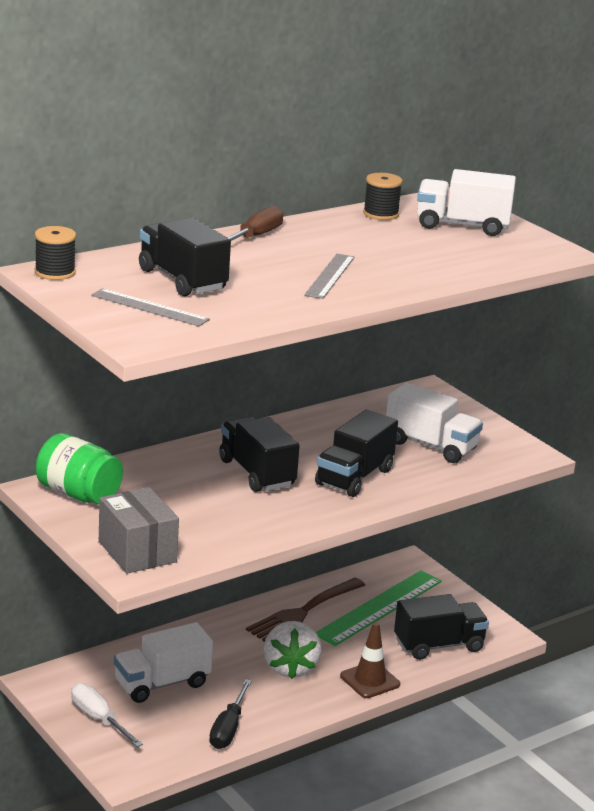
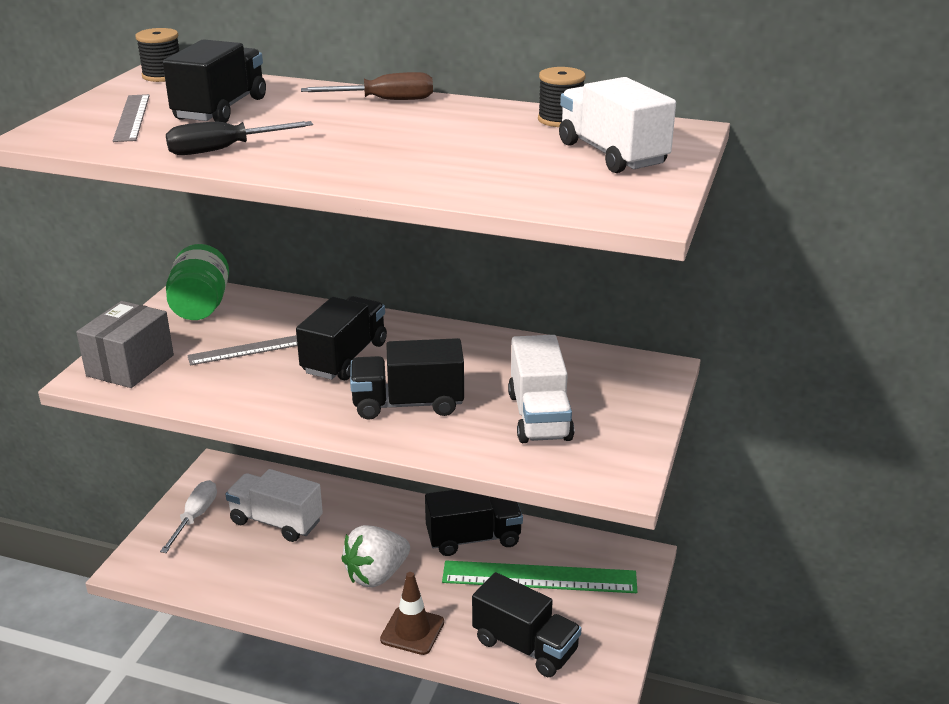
camera: 55 degrees right, 5 degrees up
black screwdriver [209,679,252,749] -> black screwdriver moved to [166,121,313,155]
brown fork [246,578,365,642] -> black truck [425,490,523,556]
grey ruler [304,254,355,299] -> grey ruler moved to [187,335,297,365]

